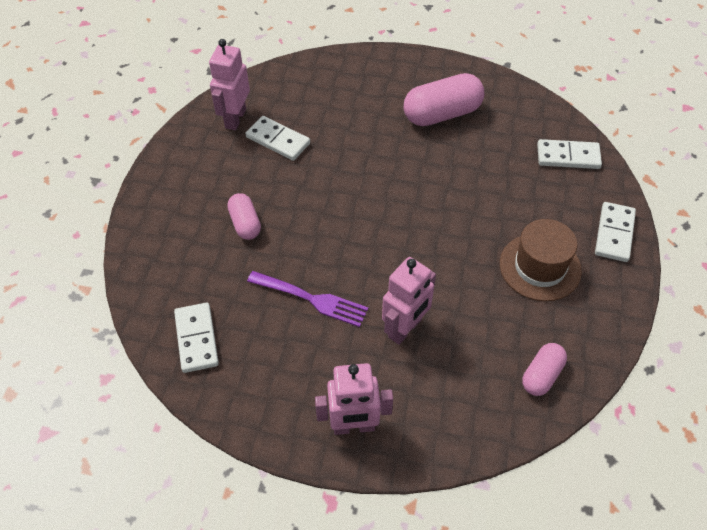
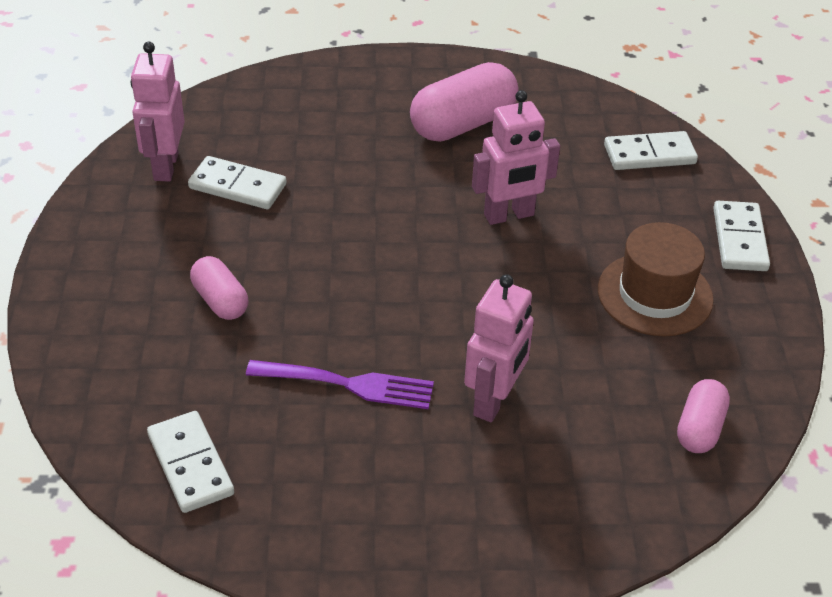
camera: 15 degrees left, 10 degrees down
pink robot [315,363,393,435] -> pink robot moved to [472,90,560,225]

